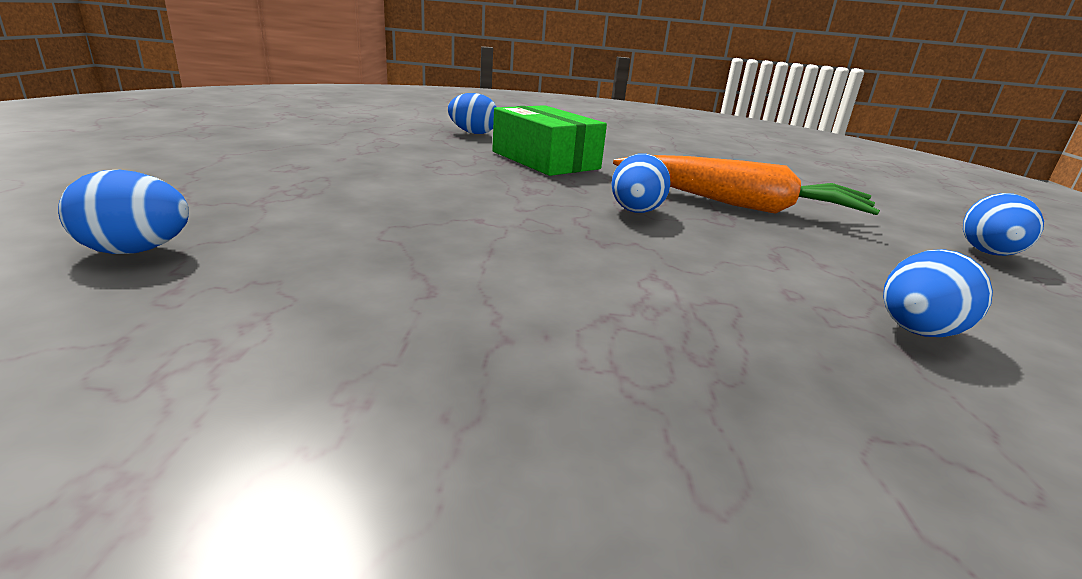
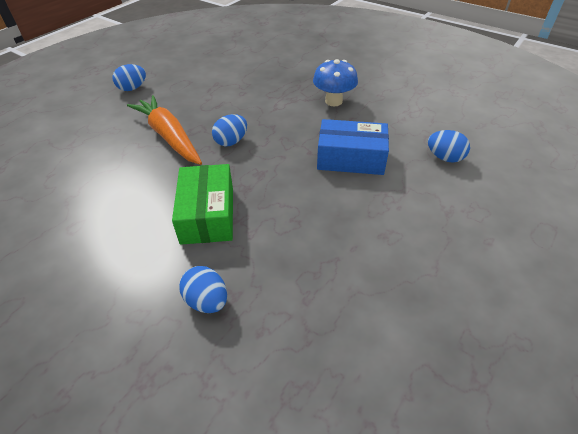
camera: 145 degrees left, 20 degrees up
blue egg [883,249,993,337] -> none
none -> blue mushroom [313,59,358,106]
none -> blue box [317,119,389,175]

